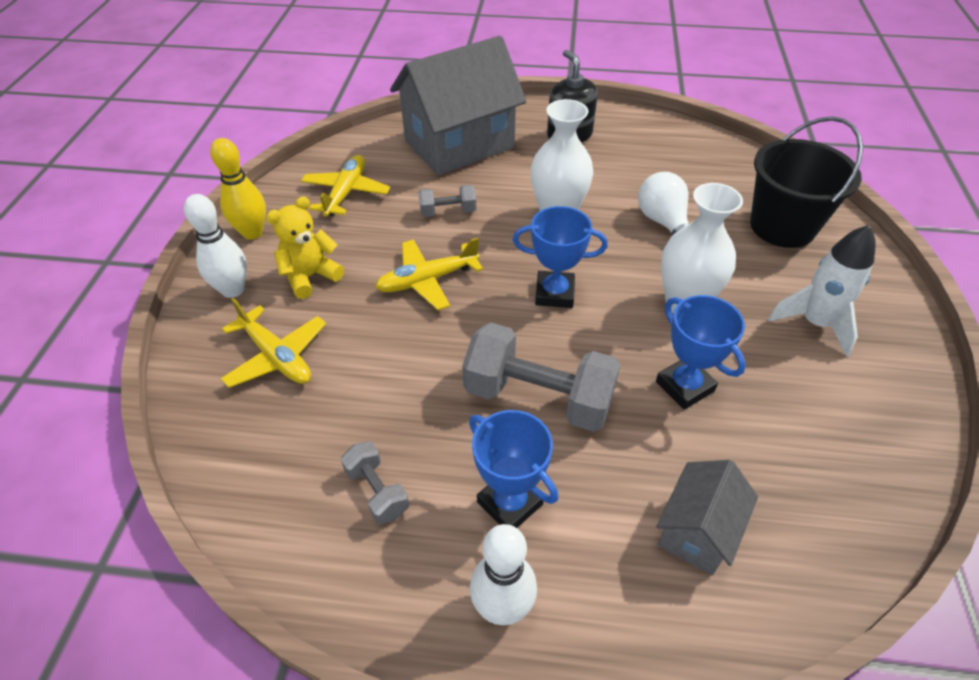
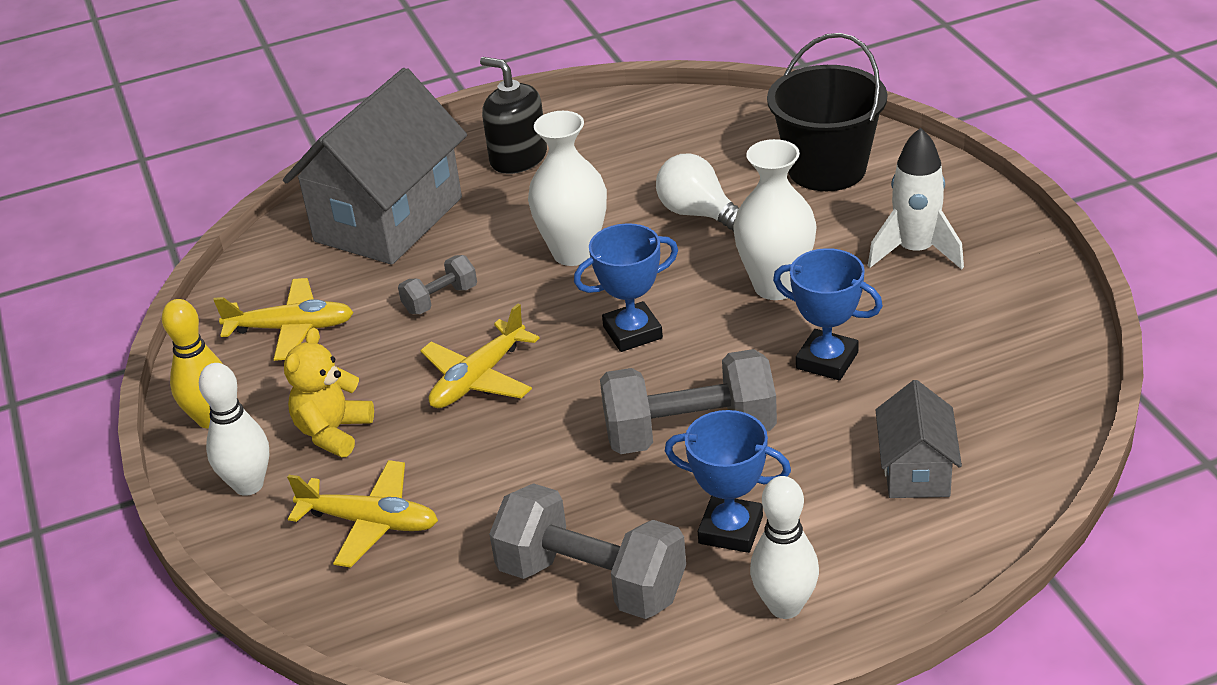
camera: 25 degrees left, 10 degrees down
yellow plane [301,155,390,217] -> yellow plane turned 105 degrees clockwise [213,278,354,361]
grey dumbbell [341,441,409,524] -> grey dumbbell [489,483,686,619], size x2.00

